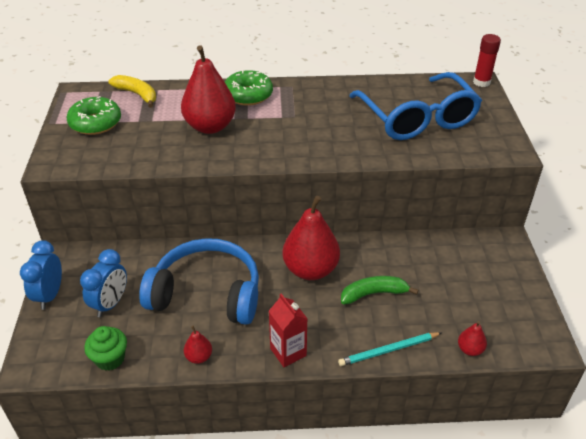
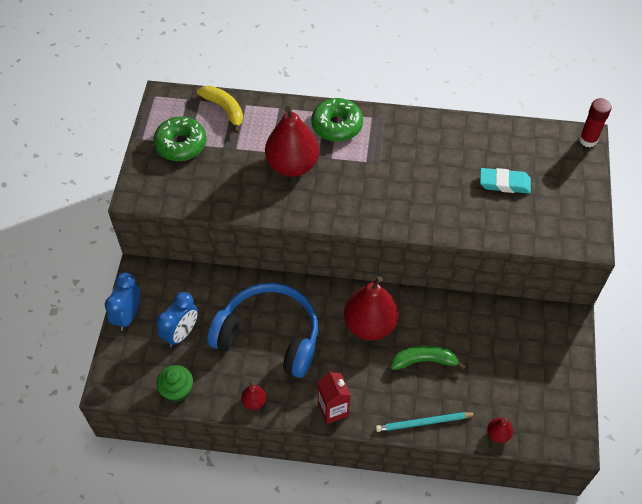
camera: 10 degrees right, 15 degrees up
blue glasses [349,72,482,140] -> turquoise eraser [480,168,531,194]

